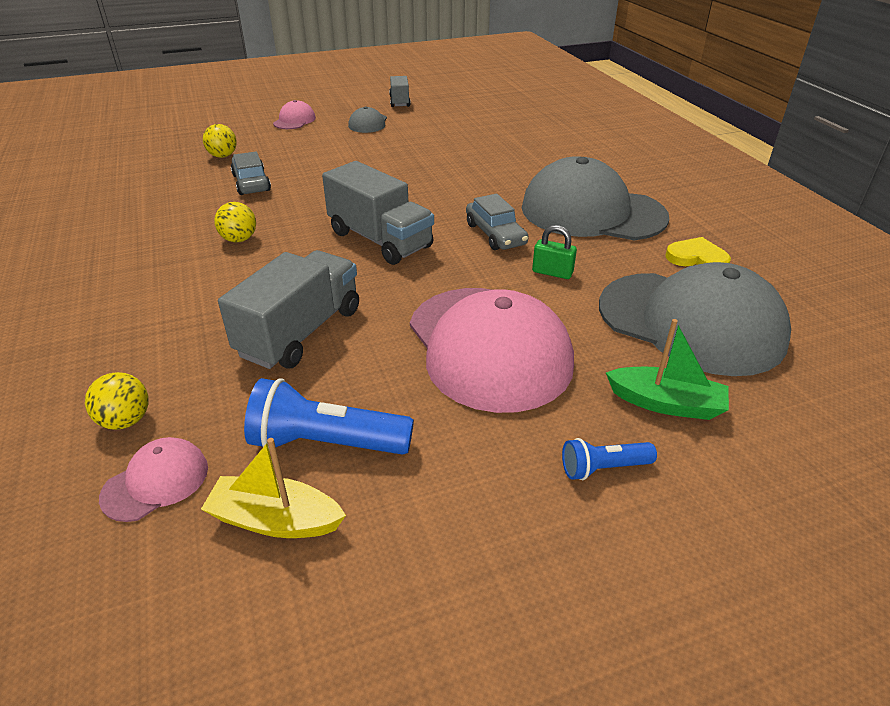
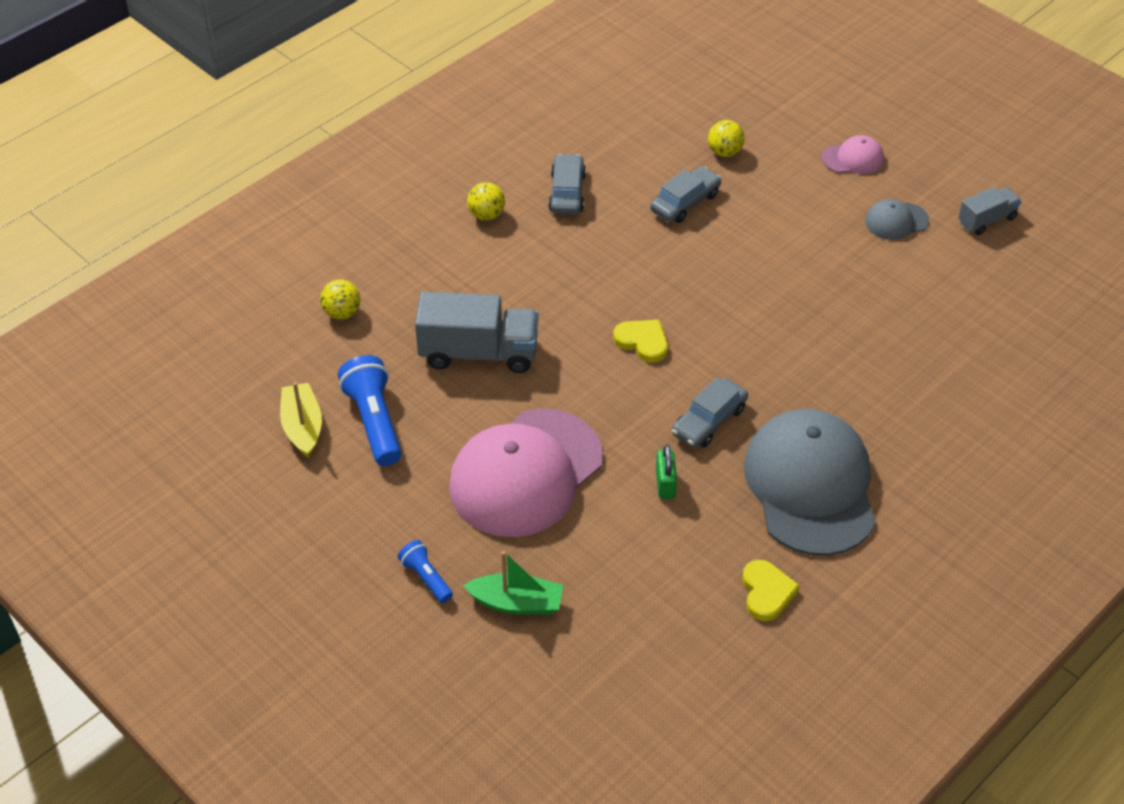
camera: 65 degrees right, 10 degrees up
pink cap [99,437,208,522] -> none
yellow ball [214,202,256,242] -> yellow ball moved to [467,182,505,220]
grey truck [322,161,434,265] -> yellow heart [613,320,668,363]
grey cap [599,262,791,376] -> none
green boat [606,319,729,420] -> green boat turned 75 degrees counterclockwise [463,551,563,615]
none -> grey car [548,154,586,215]

